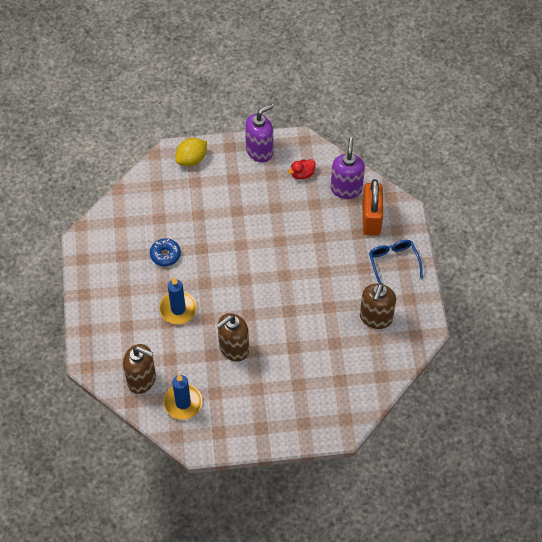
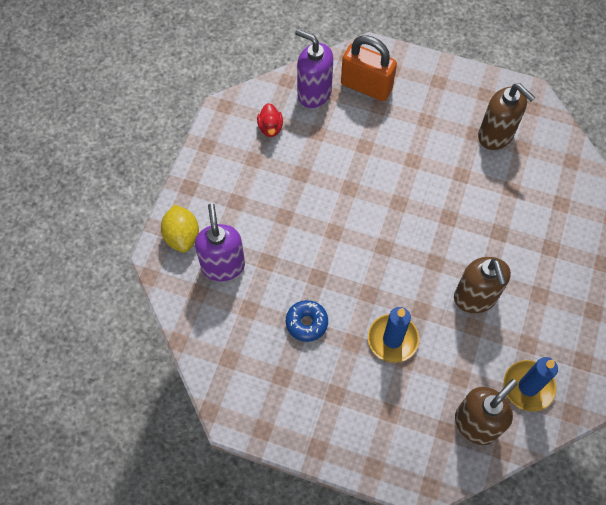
camera: 65 degrees left, 5 degrees up
purple soap dispenser [245,104,274,162] -> purple soap dispenser moved to [195,204,245,281]
blue glasses [369,240,423,284] -> none

